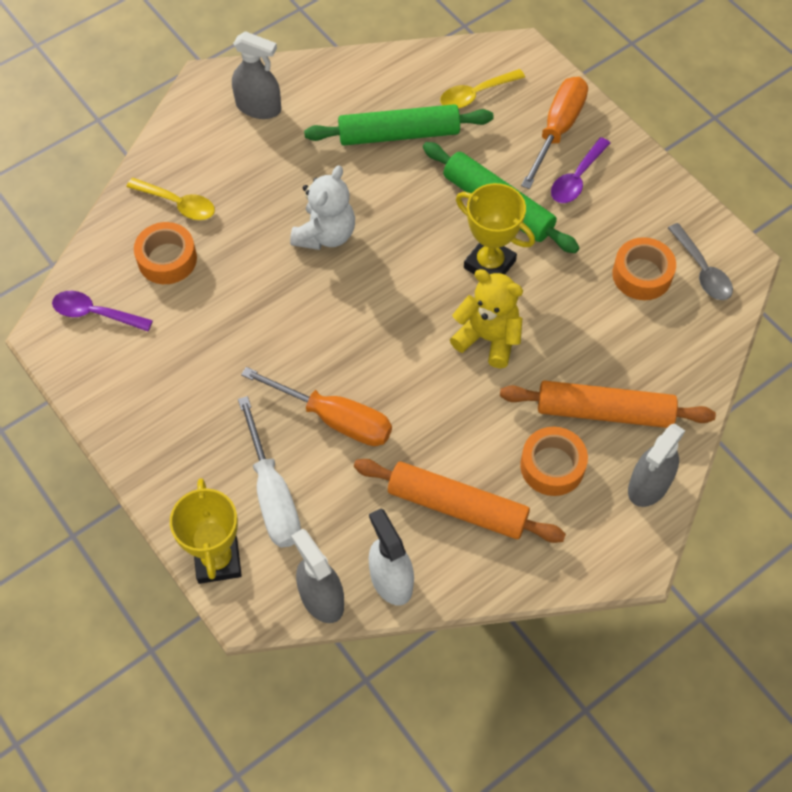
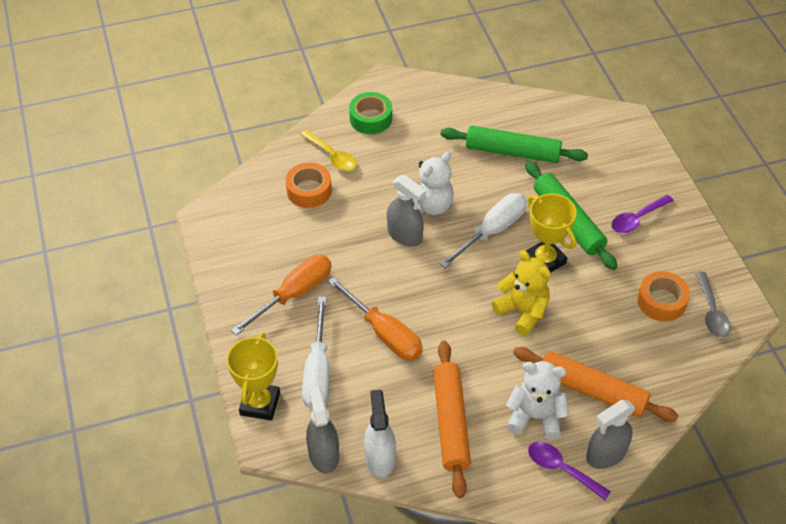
camera: 20 degrees right, 10 degrees down
purple spoon [52,291,153,332] -> purple spoon moved to [528,442,611,500]
grey spray bottle [232,31,281,119] -> grey spray bottle moved to [387,175,426,247]
orange rolling pin [354,459,566,543] -> orange rolling pin turned 45 degrees clockwise [433,341,471,498]
yellow spoon [440,69,525,109] -> none
orange tape [520,427,588,496] -> white teddy bear [506,361,569,440]
orange screwdriver [521,77,588,189] -> orange screwdriver moved to [231,254,332,335]
none -> green tape [349,92,392,134]
none -> white screwdriver [440,193,527,268]

